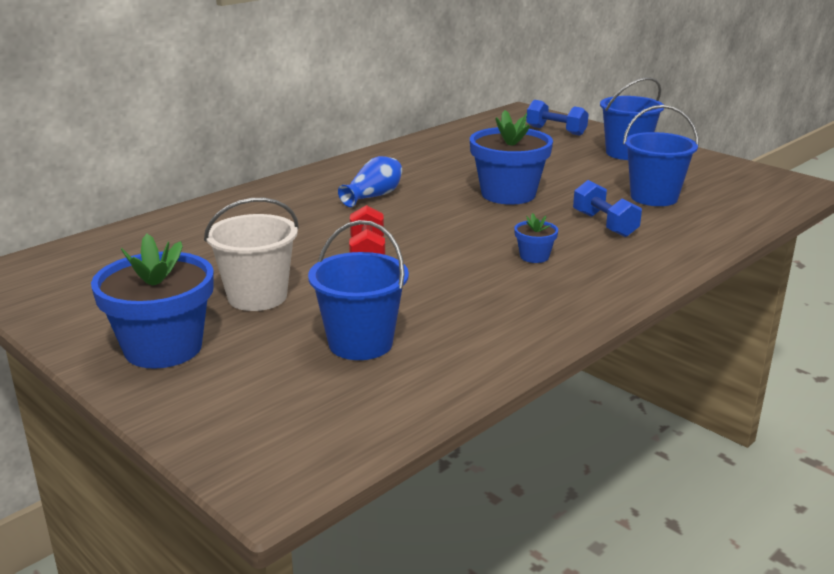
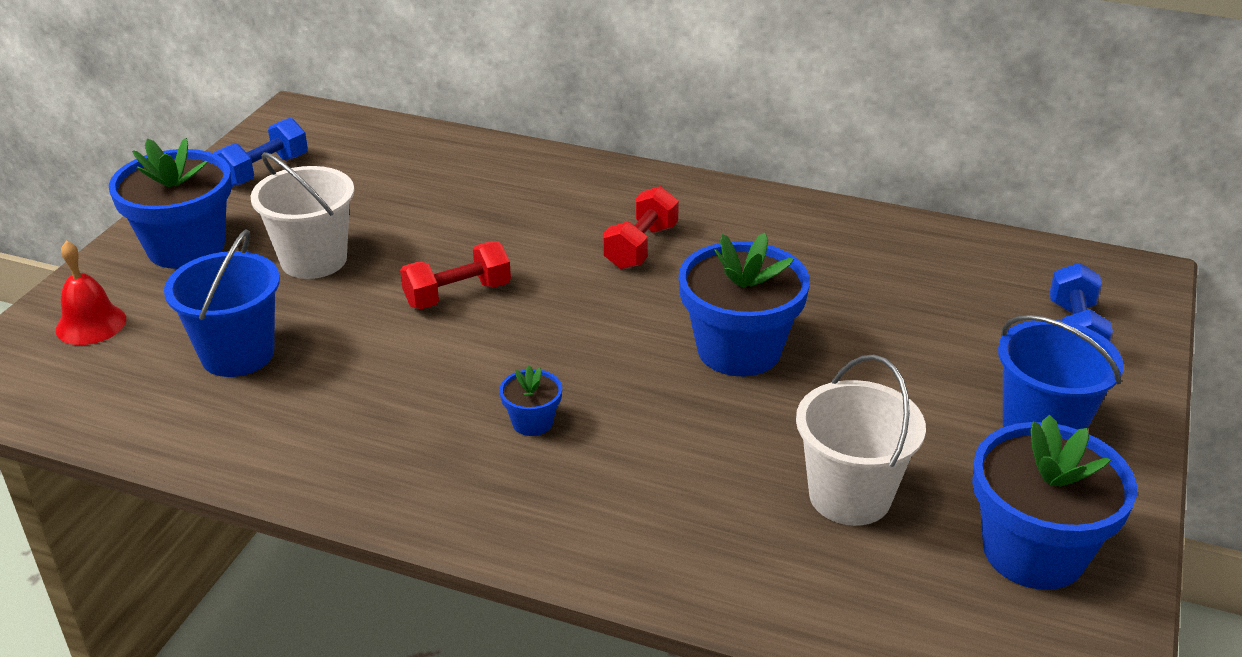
camera: 65 degrees right, 10 degrees up
blue vase [338,156,402,207] -> red dumbbell [603,186,679,269]
blue dumbbell [573,180,642,237] -> blue dumbbell moved to [214,118,308,187]
blue bucket [623,105,699,206] -> white bucket [796,355,926,526]
none -> red bell [56,241,126,345]
none -> blue flower pot [972,415,1137,590]

